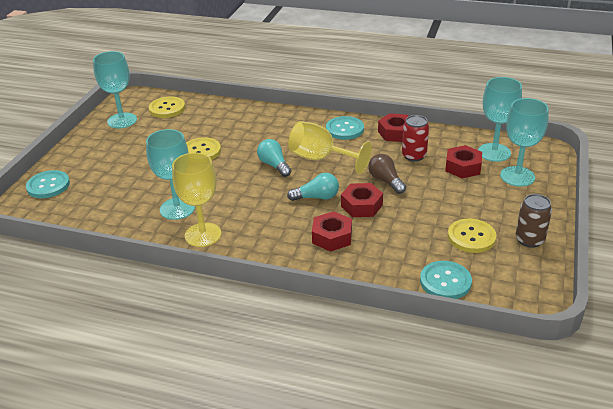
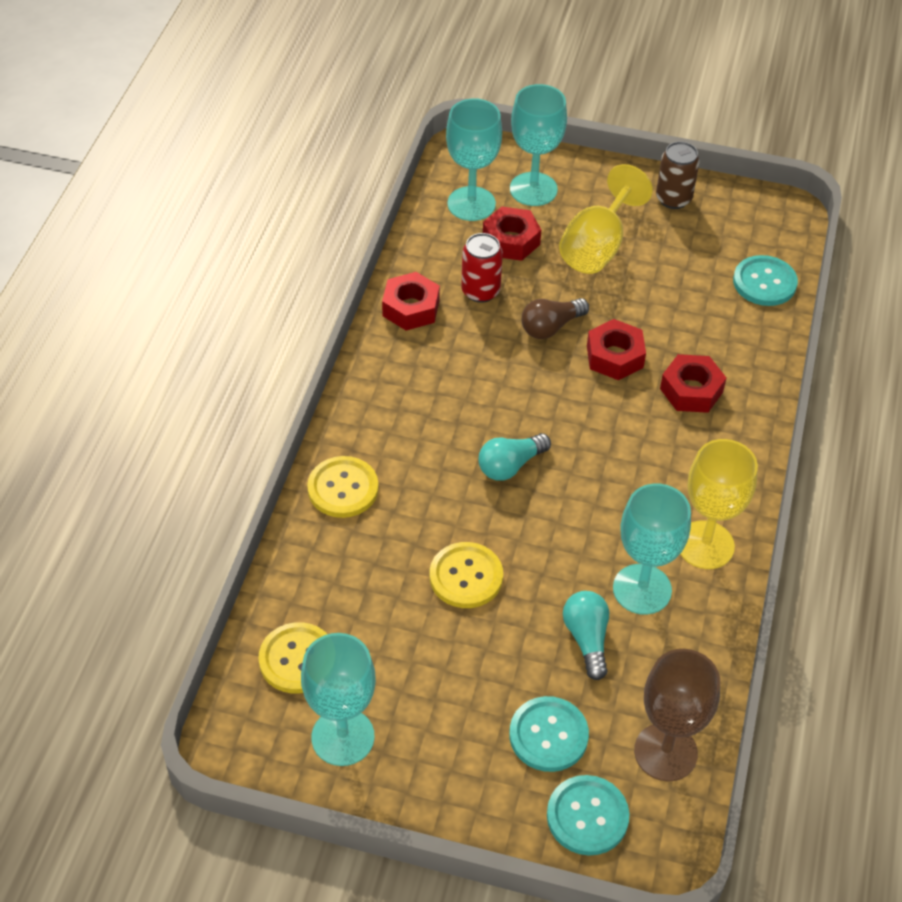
camera: 95 degrees left, 15 degrees up
turquoise light bulb [287,173,339,201] -> turquoise light bulb moved to [563,591,609,680]
yellow goblet [288,121,372,174] -> yellow goblet moved to [559,164,653,274]
turquoise button [326,116,364,140] -> turquoise button moved to [509,696,589,772]
yellow button [448,219,496,253] -> yellow button moved to [307,456,379,518]
none -> brown goblet [634,649,720,782]

